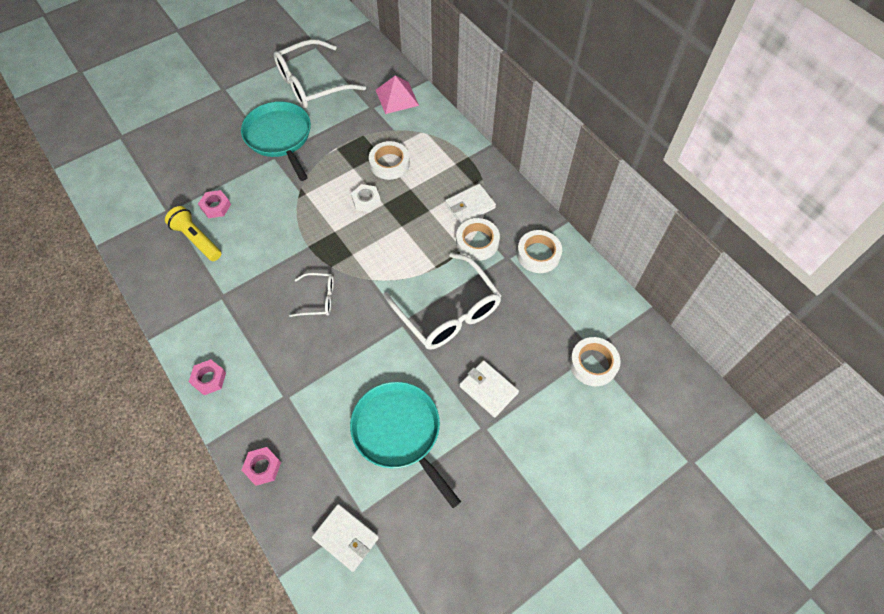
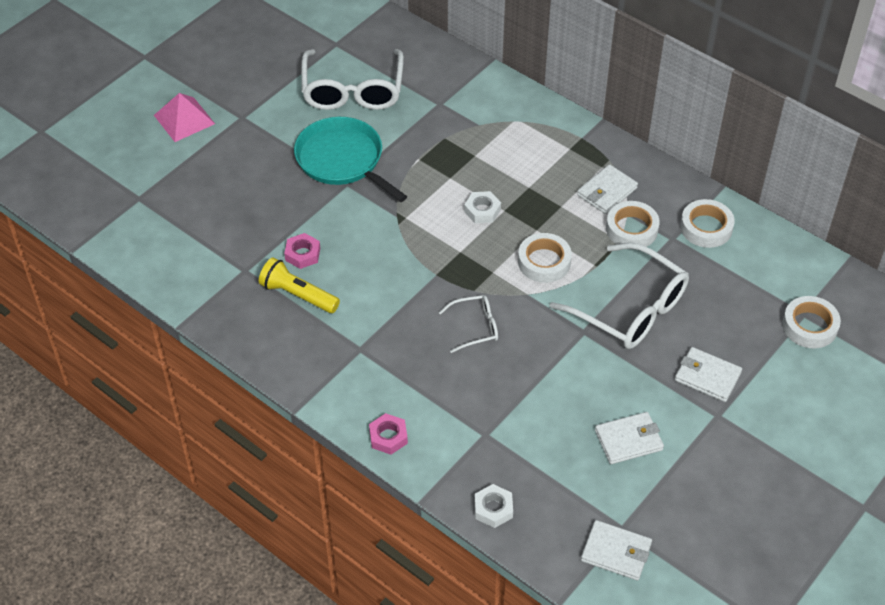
camera: 15 degrees left, 10 degrees down
pink nut [242,447,281,486] -> white nut [475,484,513,528]
white glasses [274,39,366,108] -> white glasses turned 45 degrees counterclockwise [301,49,404,110]
turquoise pan [350,382,461,508] -> white wallet [595,412,664,464]
white tape [369,141,410,180] -> white tape moved to [518,233,572,283]
pink pyramid [376,76,419,114] -> pink pyramid moved to [154,93,215,142]

